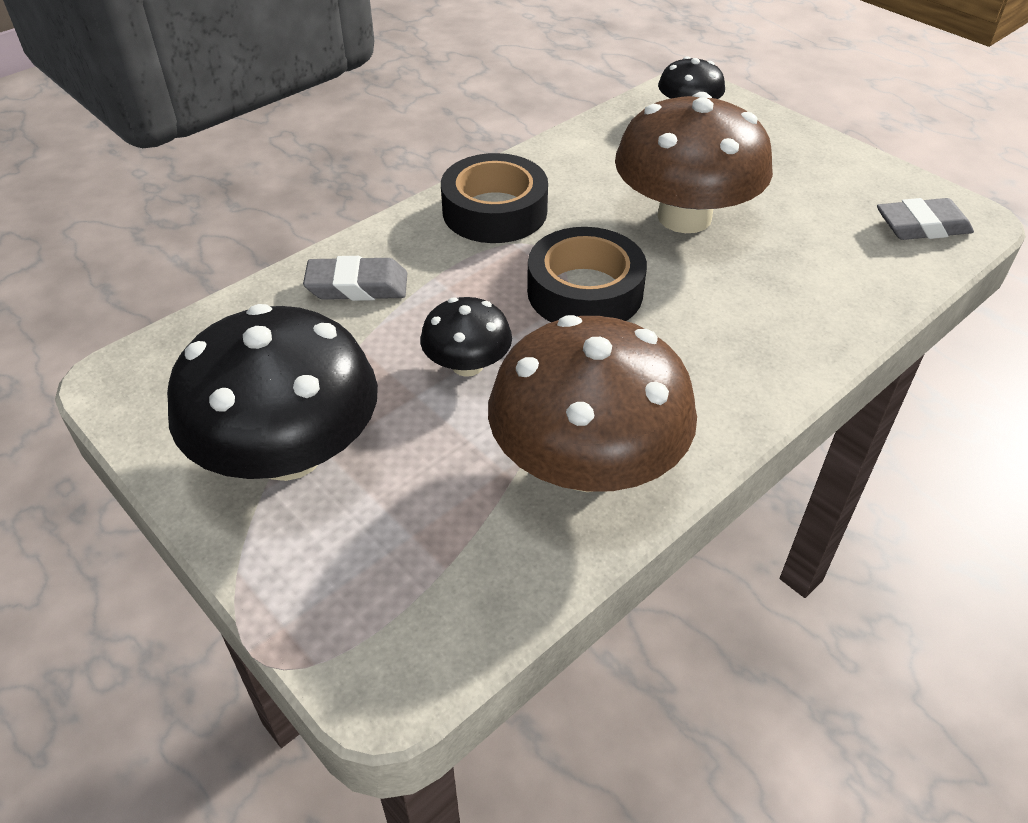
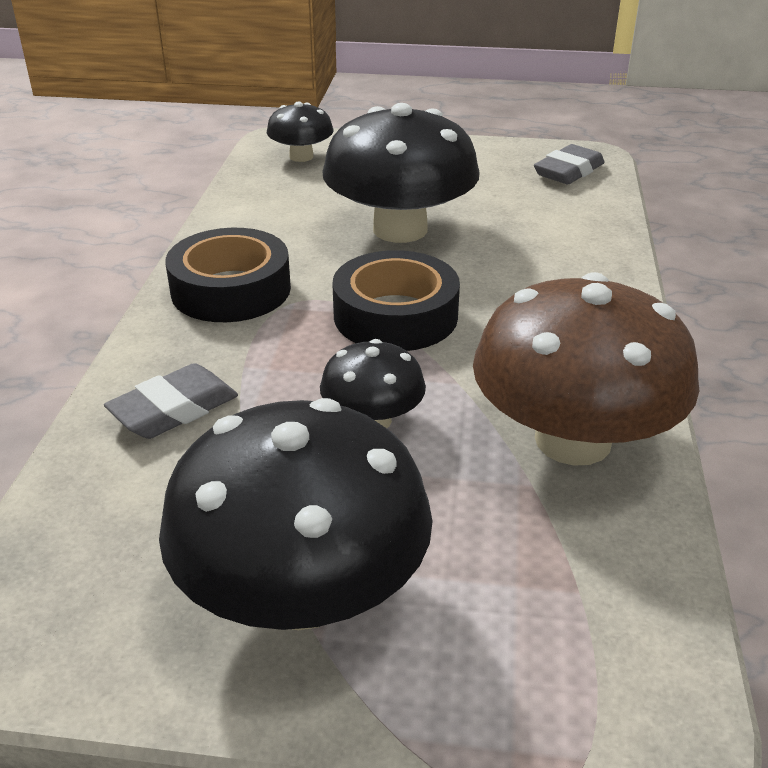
camera: 40 degrees left, 10 degrees down
brown mushroom [615,92,773,233] -> black mushroom [322,103,480,243]

